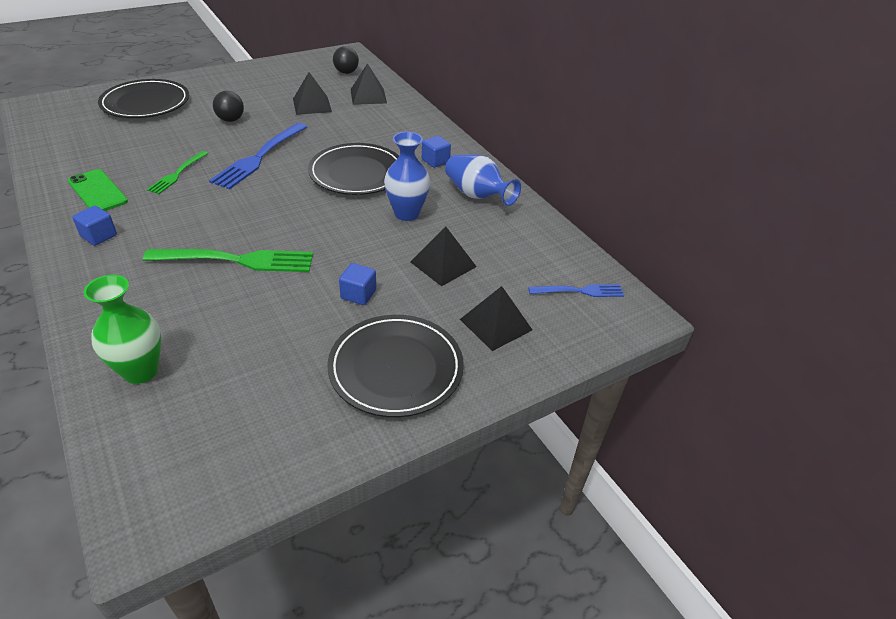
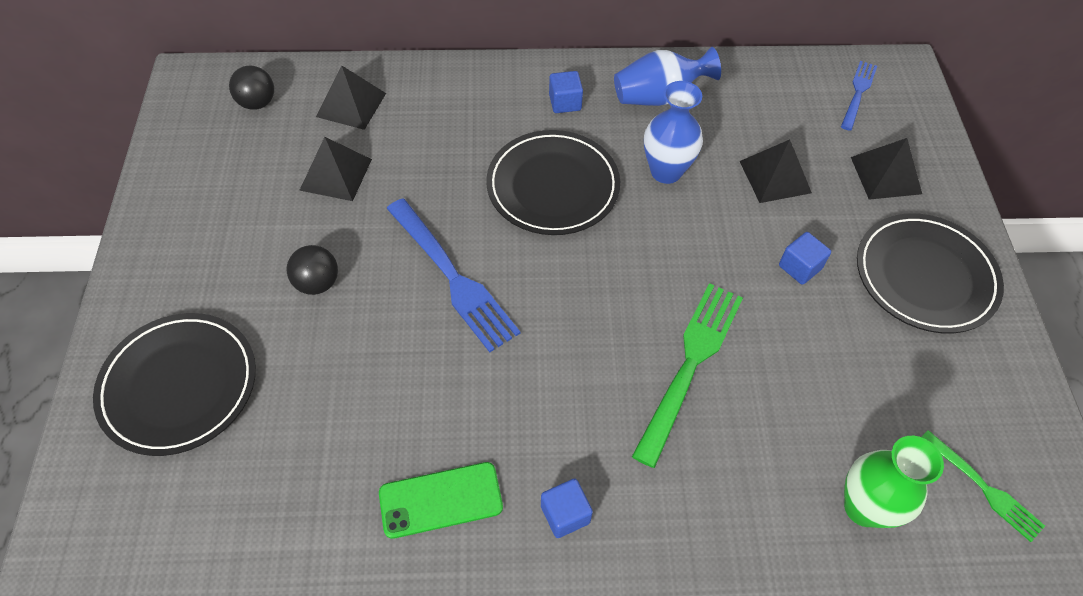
camera: 60 degrees left, 15 degrees up
green fork [147,151,208,194] -> green fork moved to [922,430,1045,542]

